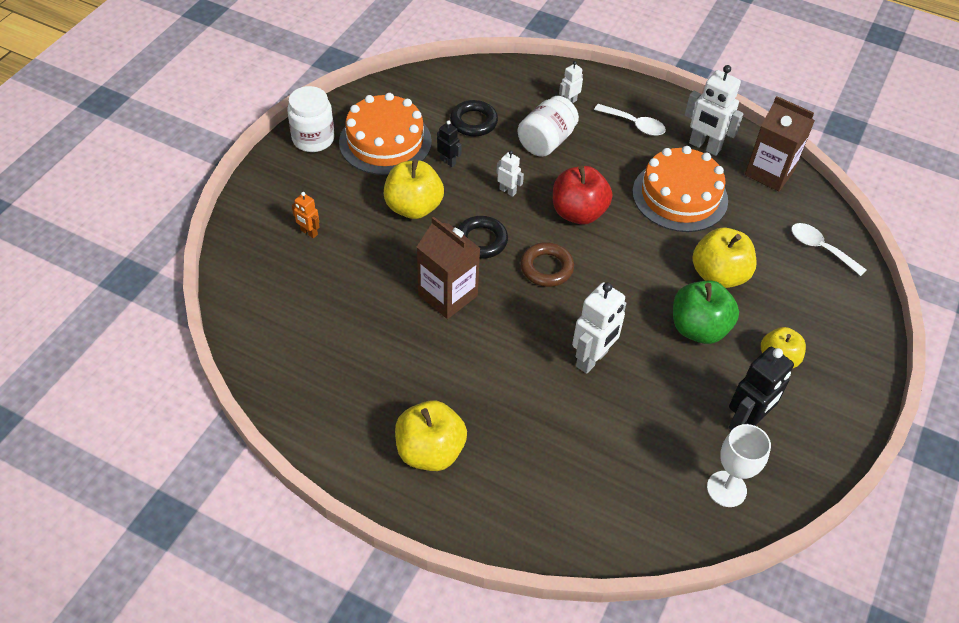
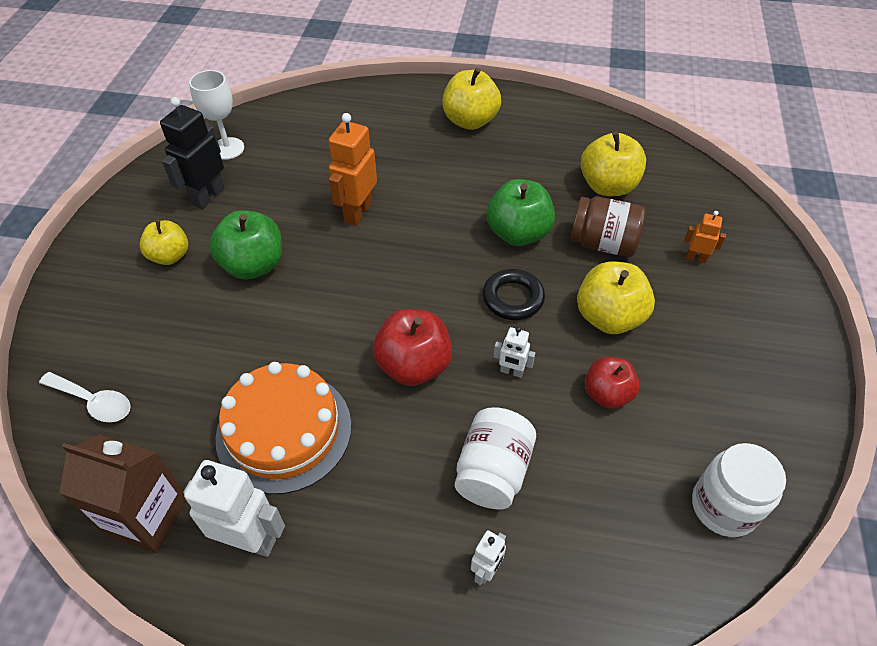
camera: 165 degrees right, 0 degrees up
white jar [287,86,335,152] -> white jar moved to [692,443,786,537]
orange cake [339,93,432,175] -> none
brown carton [417,217,480,319] -> green apple [486,179,555,246]
black robot [437,121,462,167] -> red apple [585,357,640,409]
black ring [450,100,498,136] -> none
brown ring [520,242,574,287] -> none
white robot [572,282,626,374] -> orange robot [328,113,377,226]
white spoon [594,104,666,136] -> none
yellow apple [692,228,757,288] -> yellow apple moved to [581,131,646,196]
none -> brown jar [570,196,646,257]

